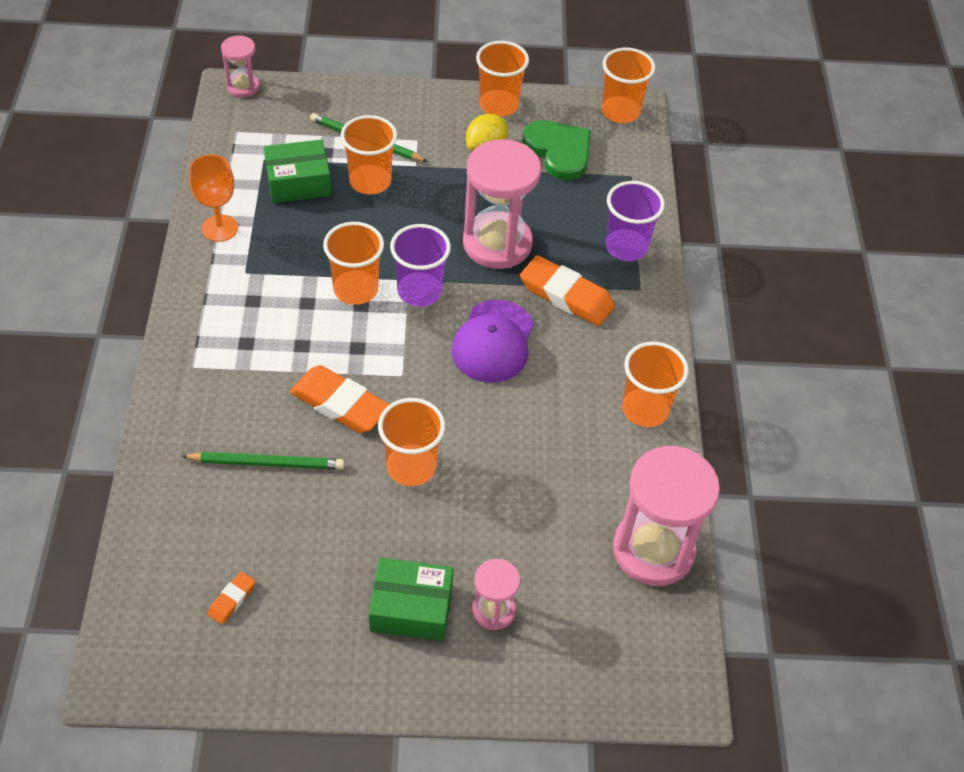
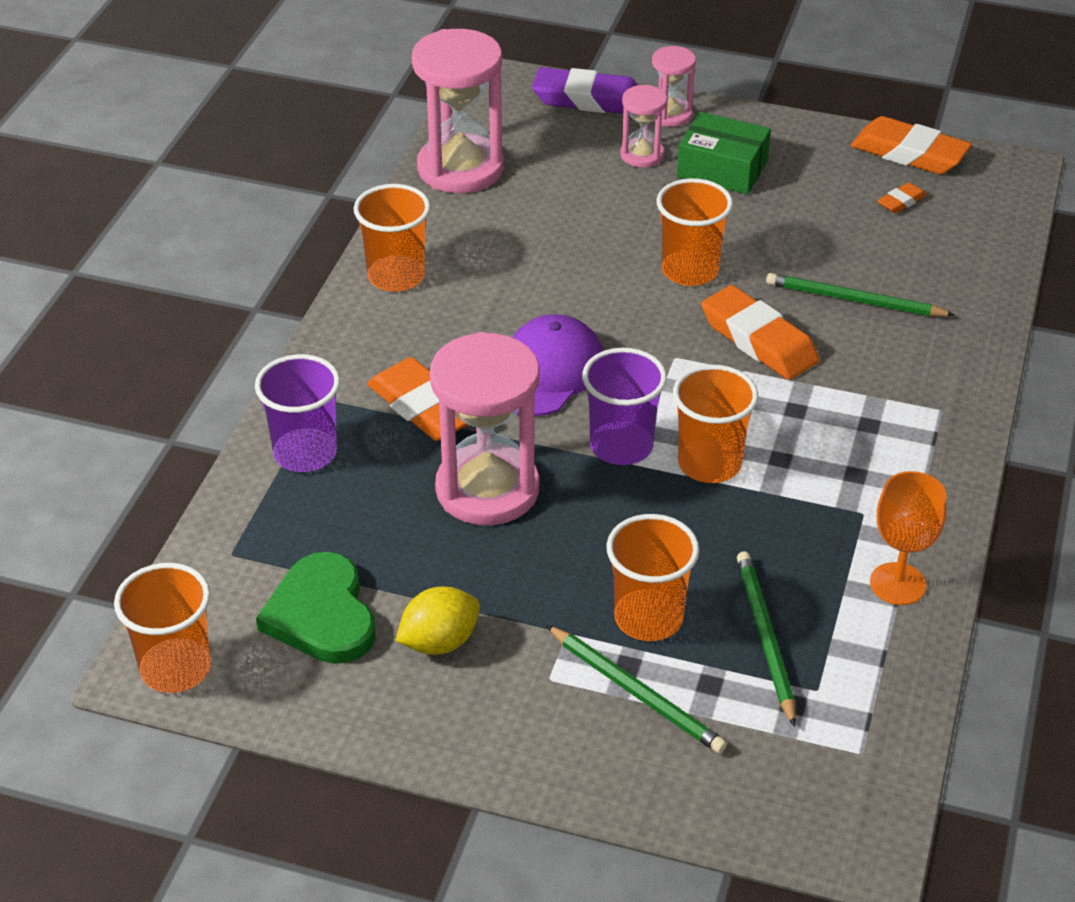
camera: 160 degrees left, 10 degrees down
pink hourglass [221,35,260,98] -> pink hourglass moved to [652,46,696,127]
green box [264,139,331,203] -> green pencil [737,551,796,727]
orange cup [476,41,529,117] -> none
none -> purple eraser [532,67,638,114]
none -> orange eraser [851,116,972,174]

